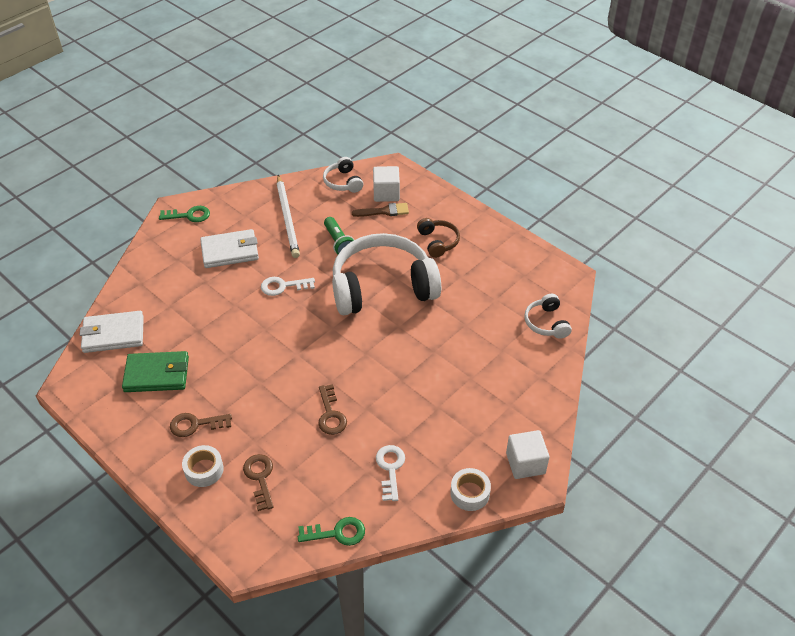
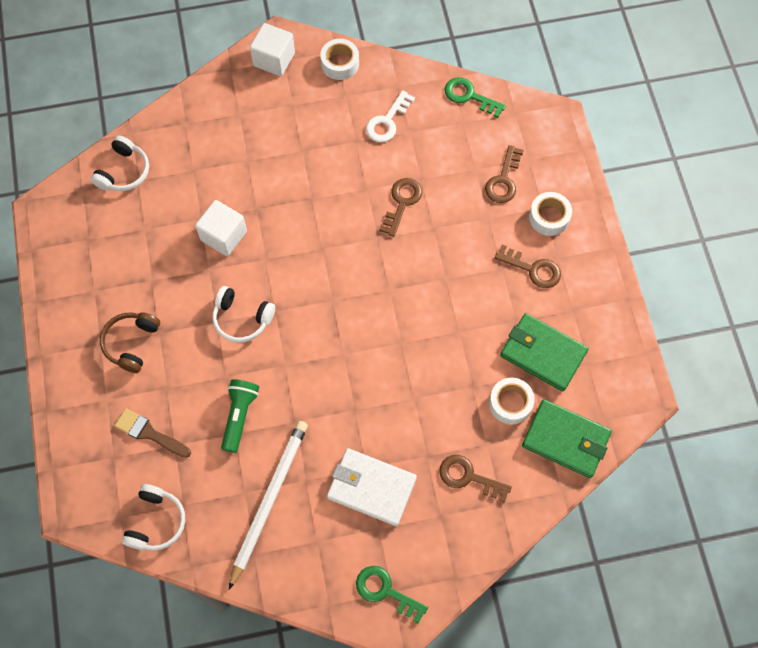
camera: 145 degrees left, 20 degrees up
white wallet [80,311,144,353] -> green wallet [522,399,612,478]
white key [261,277,315,296] -> none
white headphones [332,233,441,315] -> white headphones [212,286,275,343], size x0.44
white cube [373,166,400,202] -> white cube moved to [195,200,247,256]
none -> brown key [439,455,512,503]
none -> white tape [489,378,535,425]

